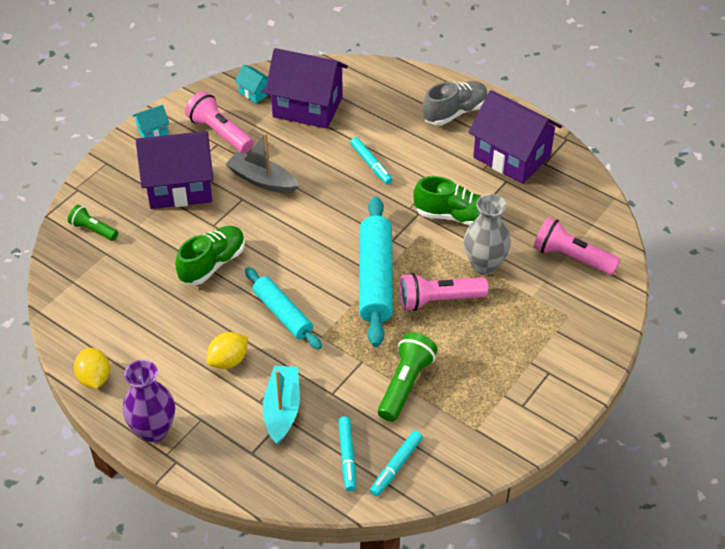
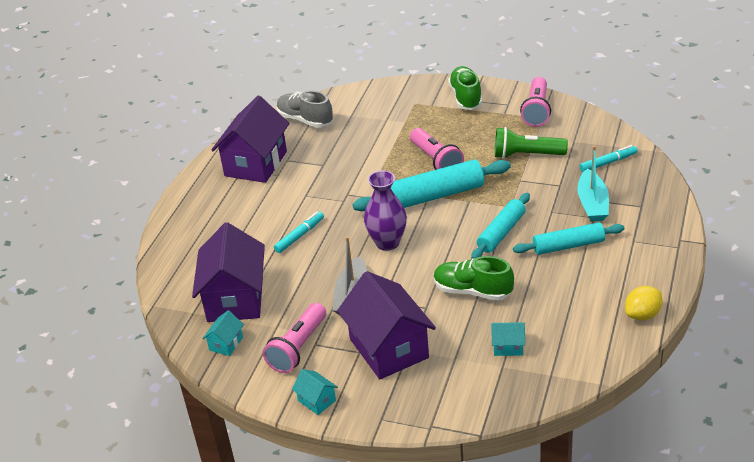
camera: 105 degrees left, 10 degrees down
green flashlight [68,205,118,241] -> none
purple vase [123,360,175,442] -> purple vase moved to [364,171,407,251]
yellow lemon [206,332,248,369] -> turquoise rolling pin [513,222,624,255]
turquoise boat [263,366,300,444] -> turquoise boat turned 75 degrees counterclockwise [577,146,609,222]
turquoise marker [370,431,423,496] -> none
green shoe [413,176,481,226] -> green shoe moved to [448,66,482,110]
grey shoe [423,81,488,125] -> grey shoe moved to [277,90,333,128]
grey vase [464,194,511,275] -> none
pink flashlight [534,217,620,275] -> pink flashlight moved to [520,77,551,127]
none -> turquoise house [491,322,525,356]

